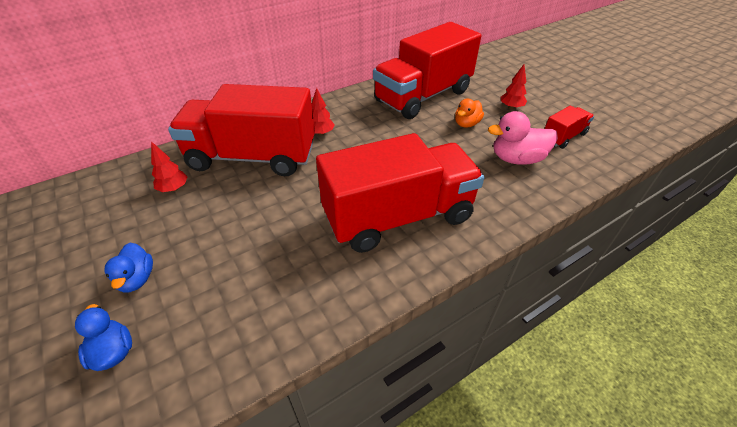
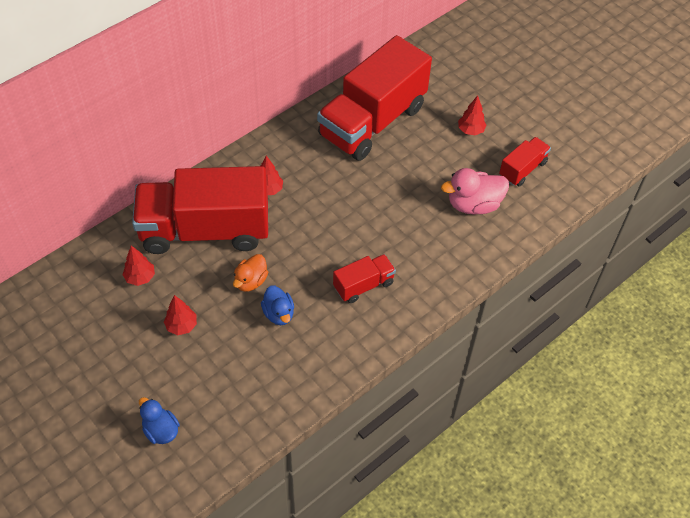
camera: 10 degrees left, 10 degrees up
blue duck [104,243,153,293] -> blue duck moved to [261,285,294,325]
red truck [316,133,484,253] -> red truck [333,254,396,303], size x0.45
orange duck [455,99,484,128] -> orange duck moved to [233,254,268,292]
none -> red tree [164,295,197,335]

